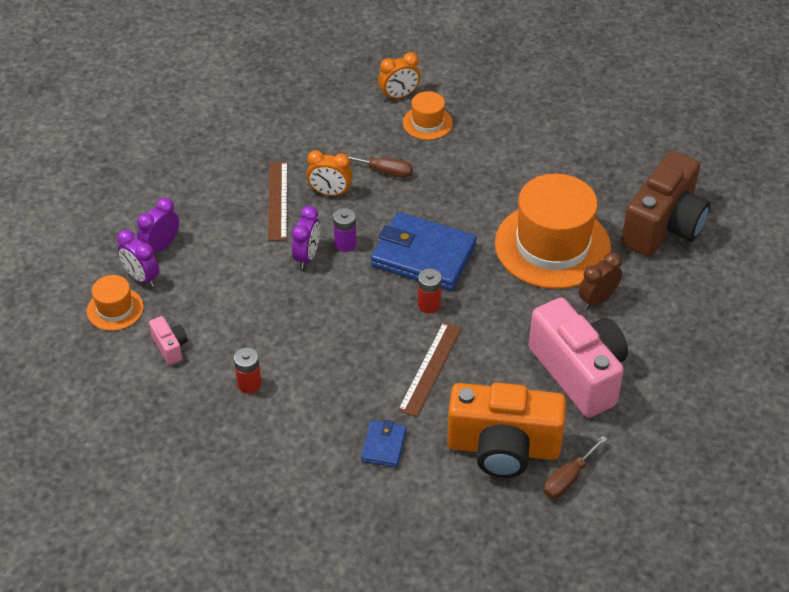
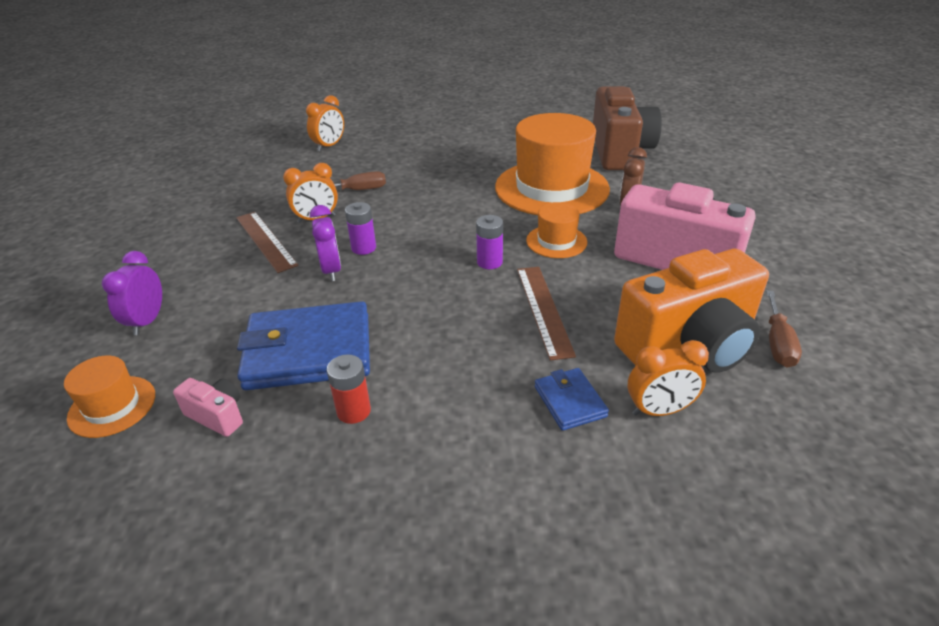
camera: 30 degrees left, 10 degrees down
purple clock [117,230,159,287] -> none
blue wallet [371,212,477,291] -> blue wallet moved to [237,301,370,390]
orange hat [403,91,453,140] -> orange hat moved to [526,202,587,258]
red battery [418,269,442,313] -> purple battery [476,215,503,269]
none -> orange clock [628,340,709,416]

